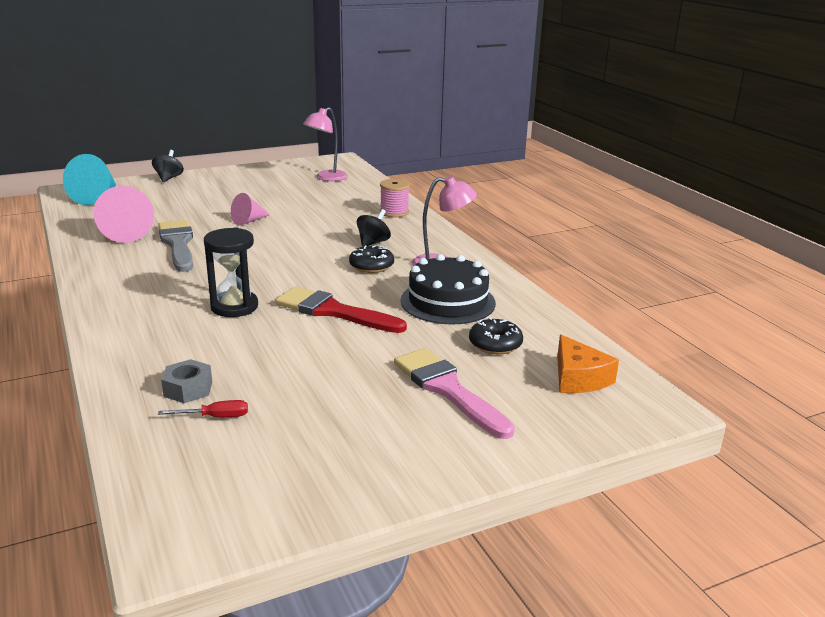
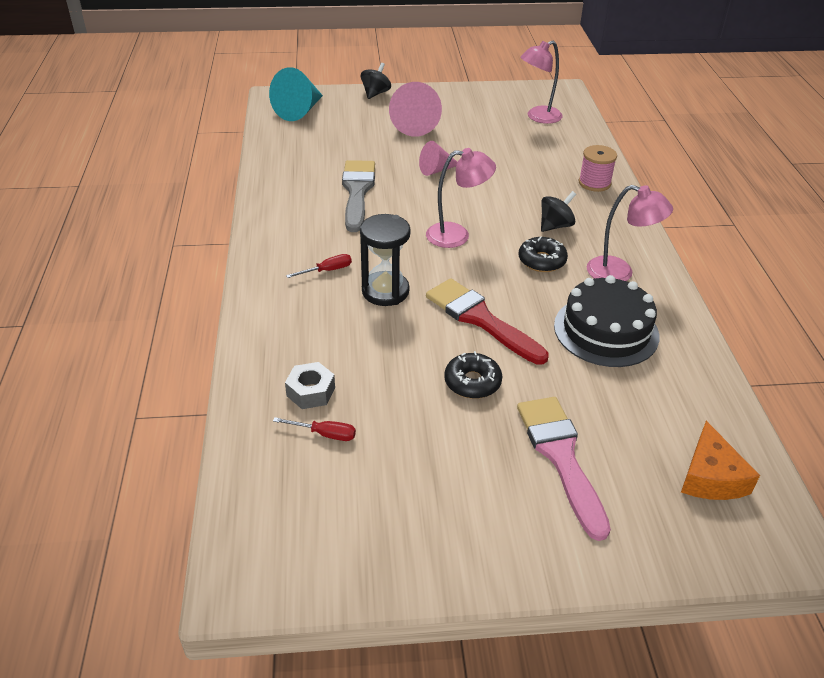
camera: 20 degrees right, 15 degrees up
pink cone [93,186,154,243] -> pink cone moved to [389,82,442,137]
black donut [469,317,523,354] -> black donut moved to [444,351,502,399]
none -> red screwdriver [286,254,352,278]
none -> pink lamp [426,148,496,248]

